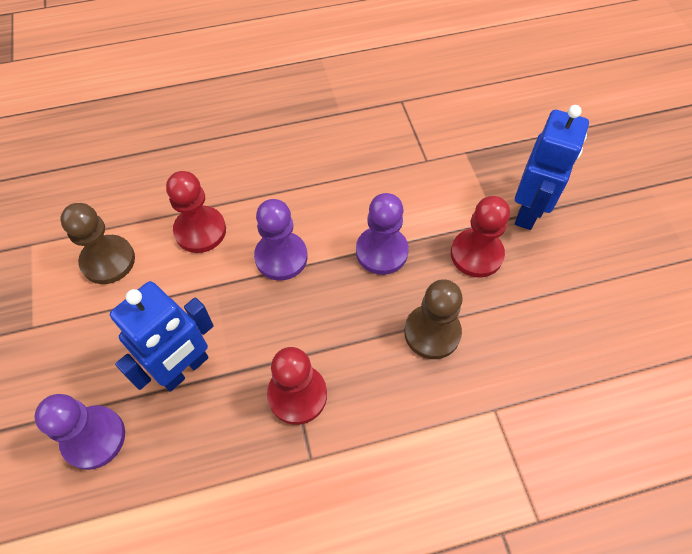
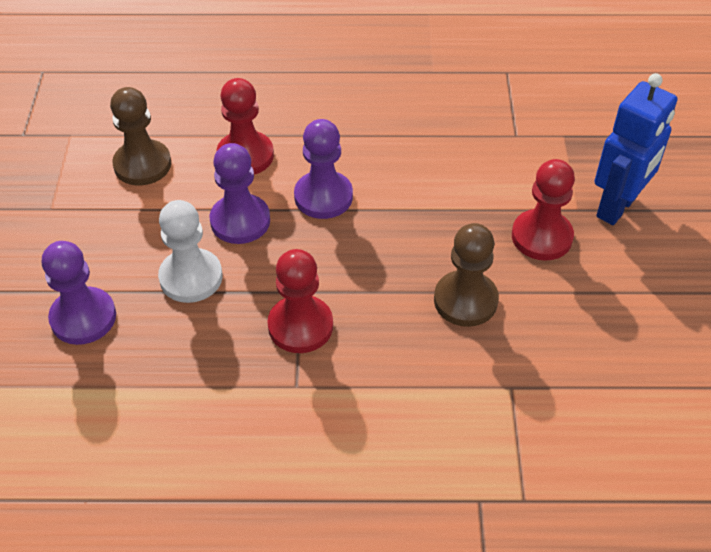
camera: 15 degrees right, 10 degrees down
blue robot [110,281,214,392] -> white pawn [158,200,222,303]
purple pawn [356,193,409,275] -> purple pawn moved to [210,143,270,244]

